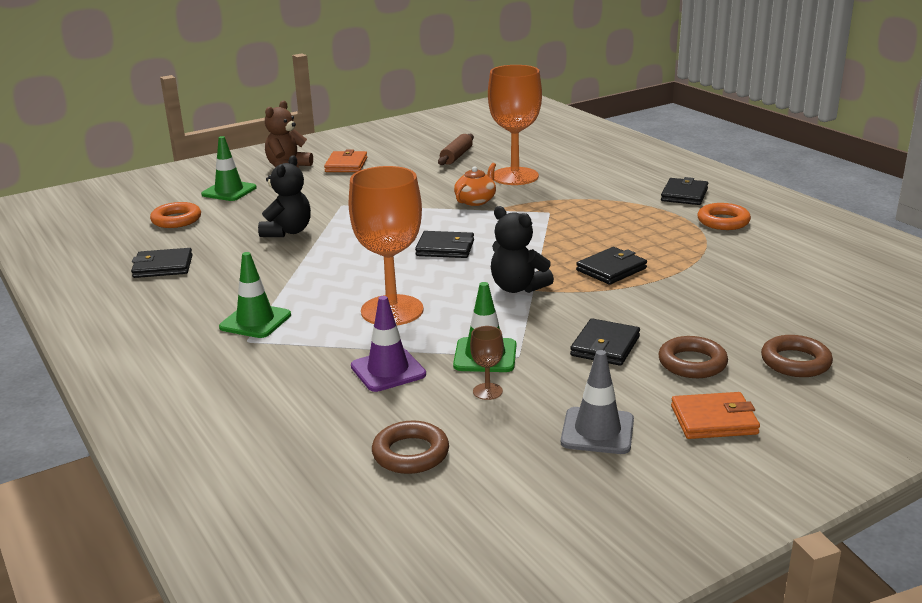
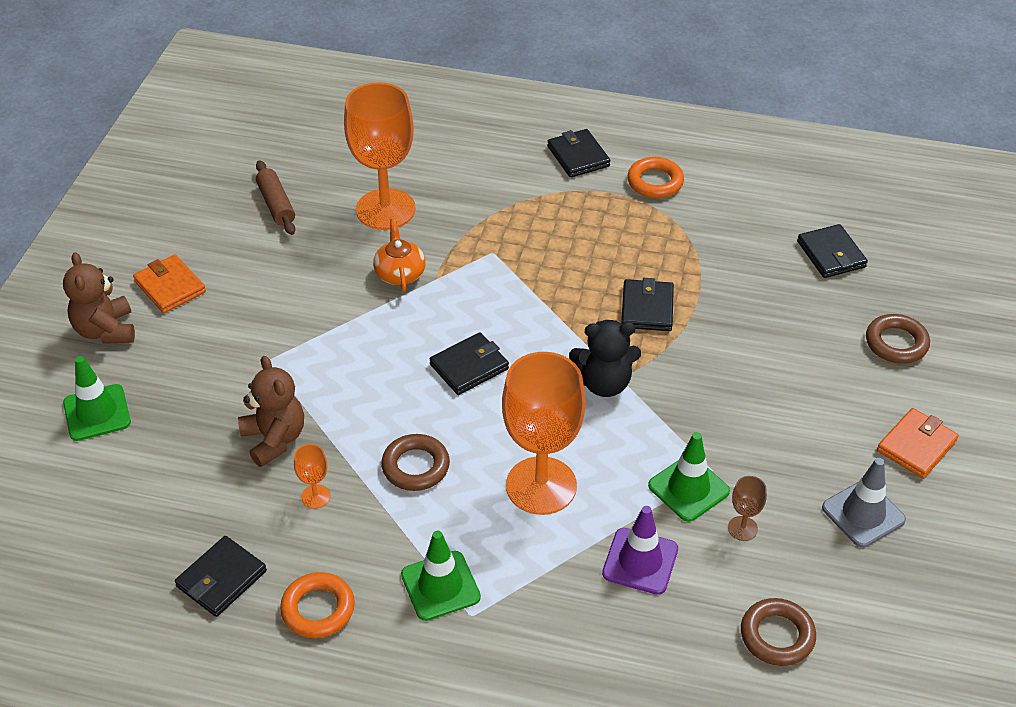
camera: 45 degrees left, 20 degrees up
orange ring [150,202,201,228] -> orange ring moved to [280,572,355,638]
black teddy bear [258,155,311,237] -> brown teddy bear [238,356,304,467]
black wallet [570,318,640,366] -> black wallet moved to [797,224,868,278]
brown ring [658,336,728,378] -> brown ring moved to [381,434,450,491]
none -> orange goblet [294,444,330,509]

